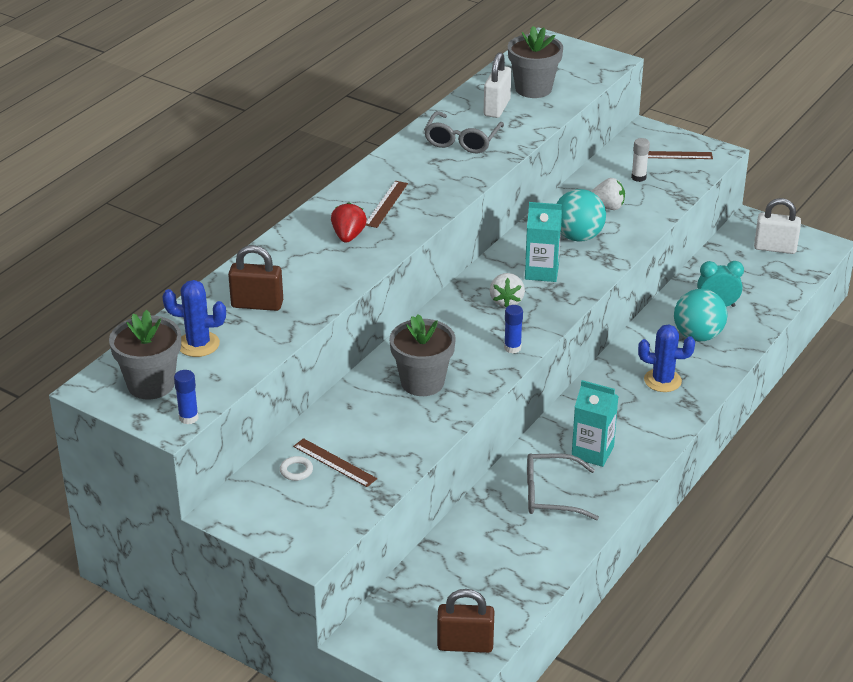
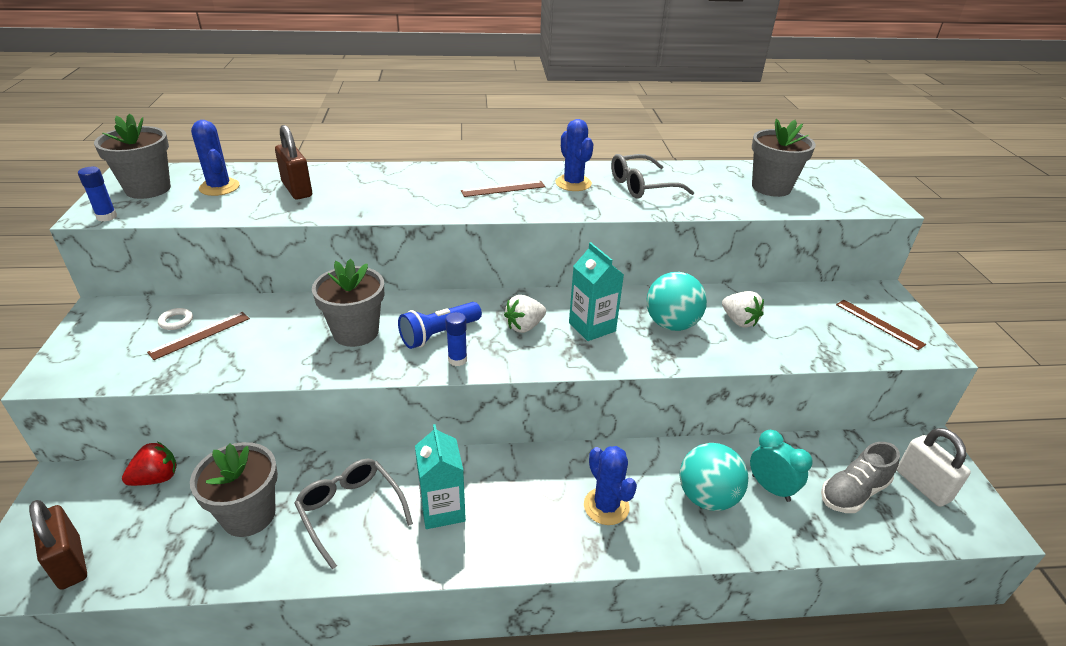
camera: 50 degrees right, 0 degrees up
brown ruler [293,438,377,487] -> brown ruler turned 45 degrees clockwise [147,312,250,360]
red strawberry [331,202,367,243] -> red strawberry moved to [122,442,177,486]
white padlock [484,52,511,118] -> none
white glue stick [631,138,650,182] -> none
none -> grey flower pot [190,442,278,537]
none -> blue flashlight [398,302,482,349]
none -> blue cactus [555,119,594,191]
none -> grey shoe [821,442,900,513]

